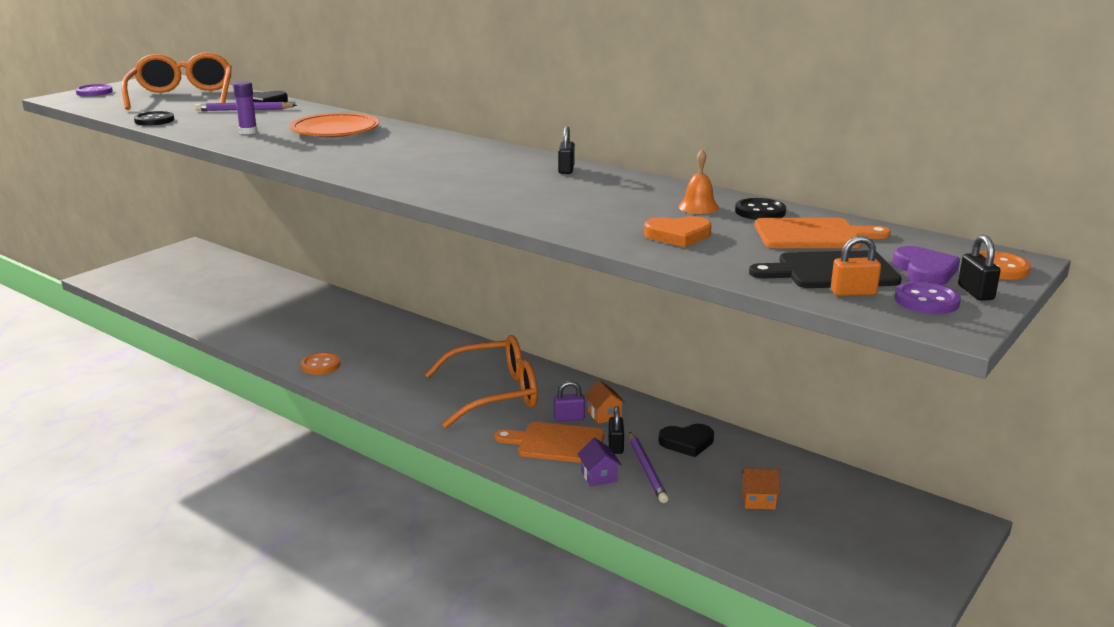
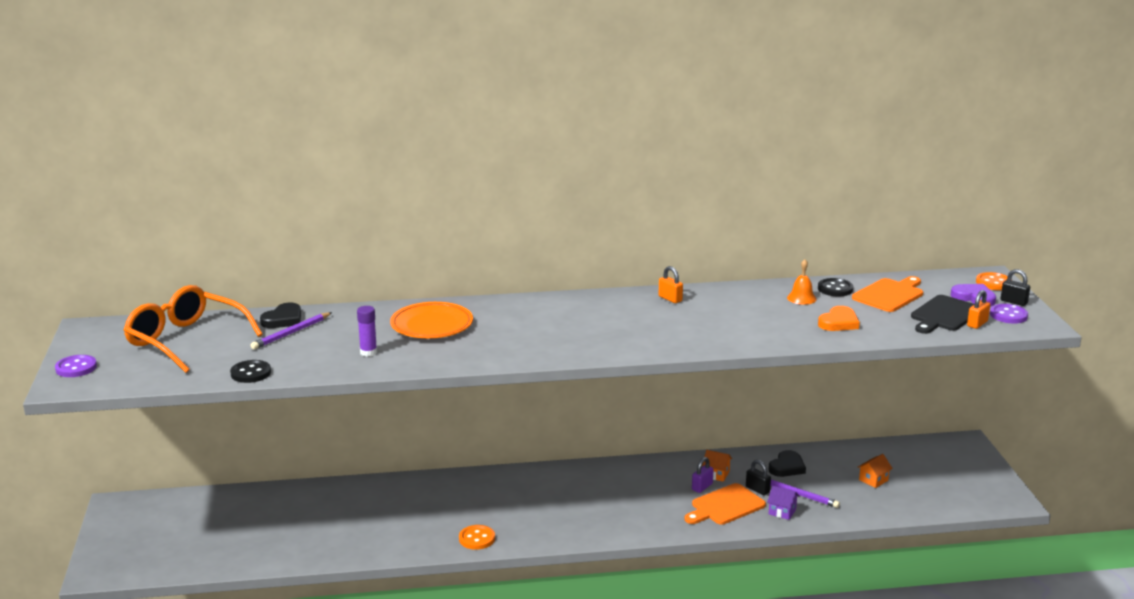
camera: 45 degrees left, 0 degrees up
orange glasses [424,335,538,428] -> none
black padlock [558,126,575,174] -> orange padlock [659,266,683,303]

